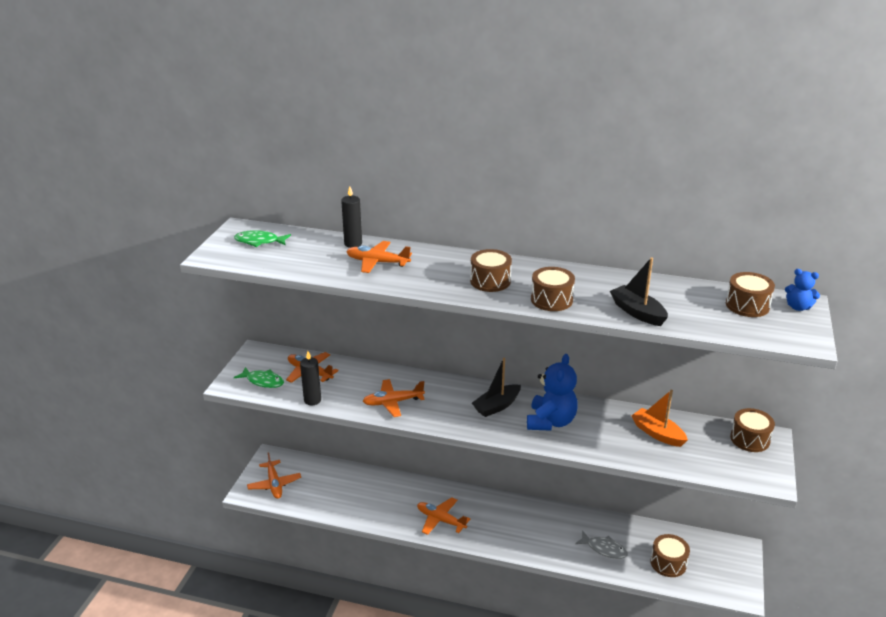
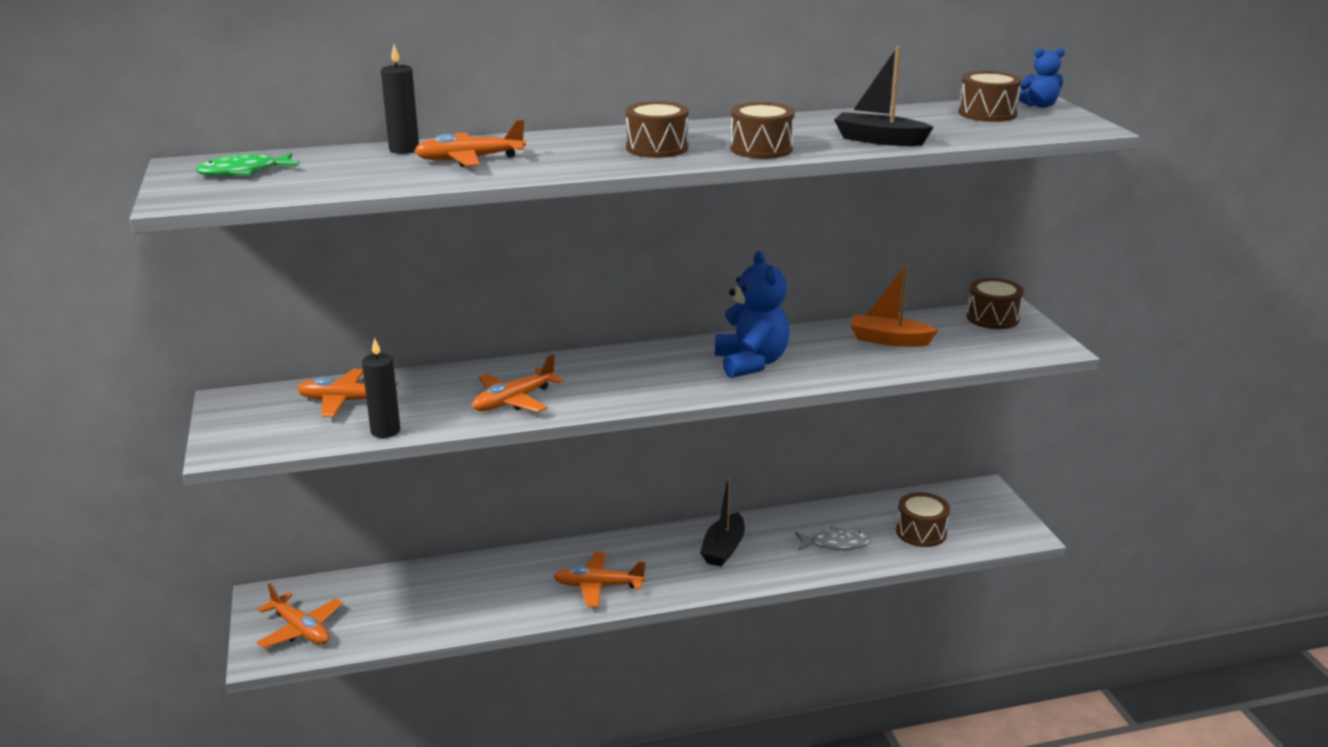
camera: 30 degrees left, 5 degrees down
green fish [234,367,284,388] -> none
black boat [472,358,521,417] -> black boat moved to [700,477,745,567]

